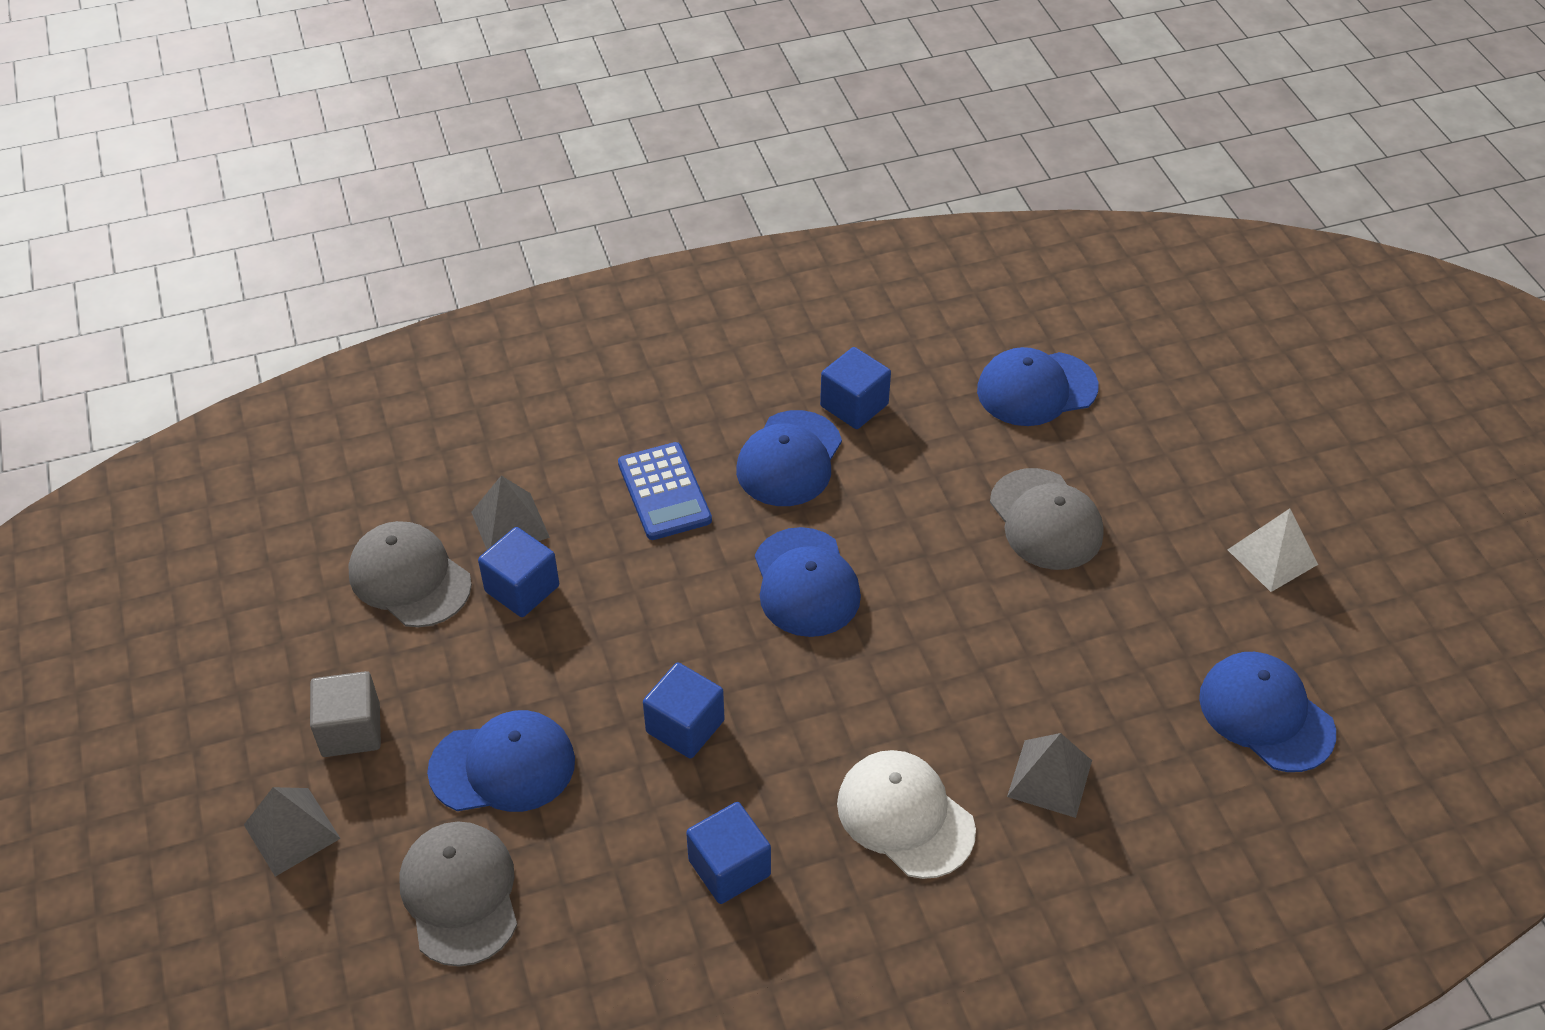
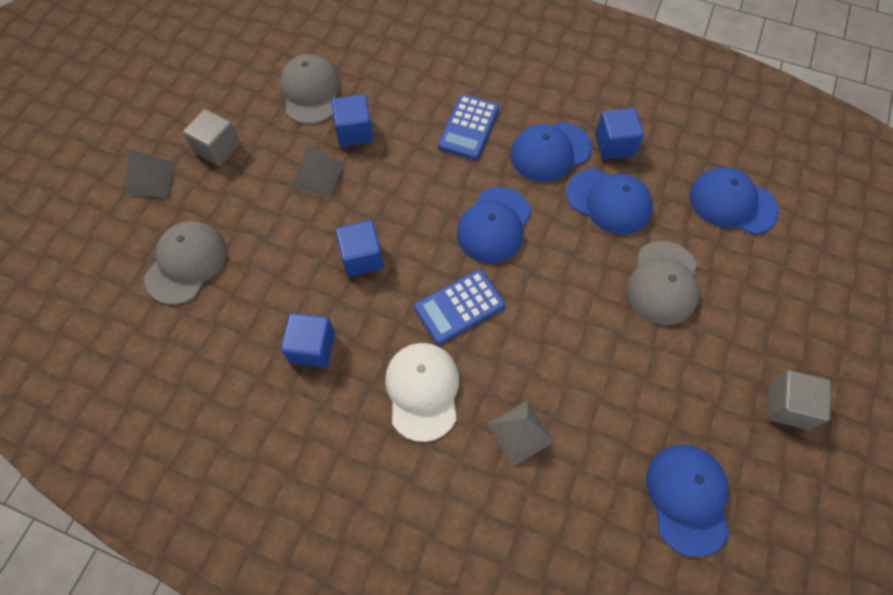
camera: 40 degrees right, 15 degrees up
blue cap [427,710,575,812] -> blue cap moved to [566,168,653,235]
grey pyramid [471,476,550,550] -> grey pyramid moved to [291,144,344,197]
white pyramid [1227,509,1318,592] -> grey cube [767,370,831,430]
none -> blue calculator [414,269,505,345]

